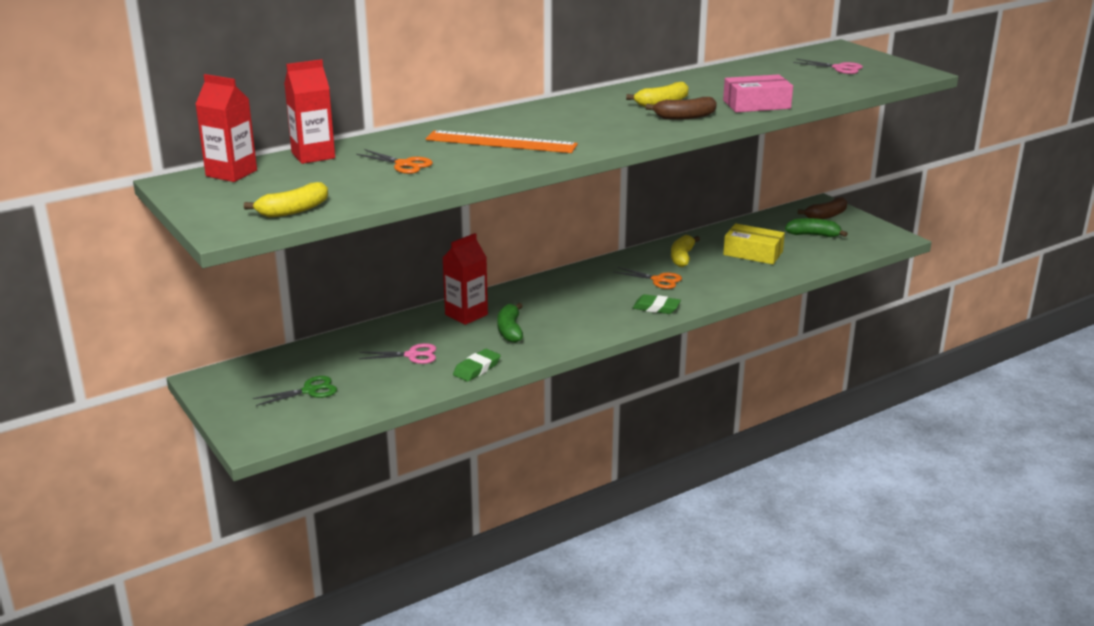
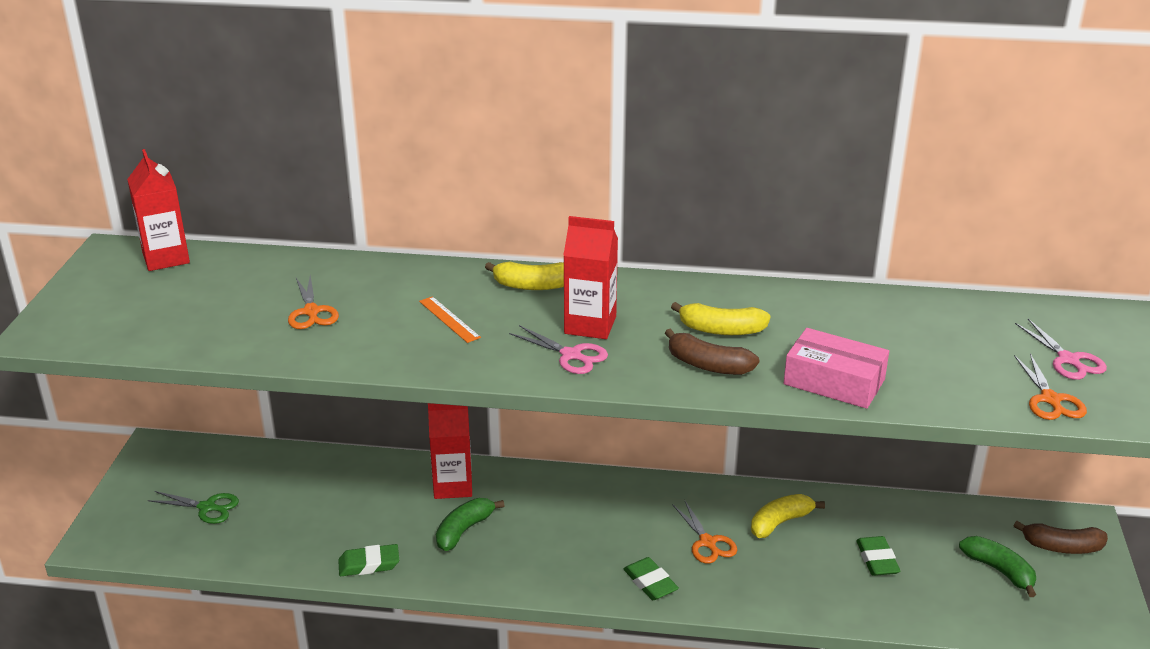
camera: 40 degrees right, 5 degrees up
yellow banana [244,182,328,218] -> yellow banana moved to [485,261,564,290]
red carton [284,59,335,164] -> red carton moved to [563,216,618,339]
pink scissors [359,343,436,364] -> pink scissors moved to [509,325,608,374]
orange ruler [426,130,578,153] -> orange ruler [419,296,481,343], size x0.48
yellow box [723,223,785,264] -> green eraser [856,536,900,576]
none -> orange scissors [1014,353,1087,420]

